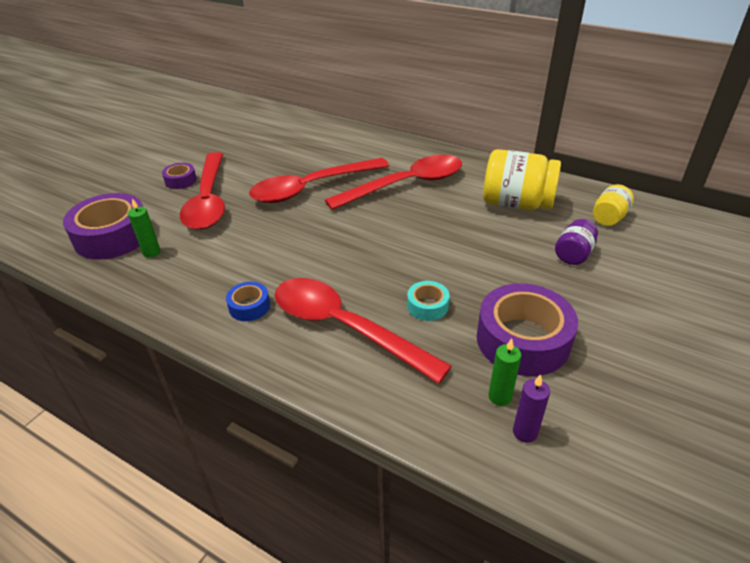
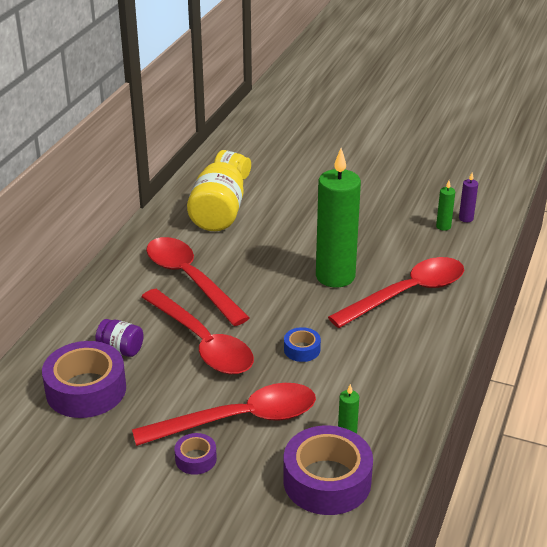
camera: 100 degrees left, 5 degrees down
blue tape [226,282,270,321] -> blue tape moved to [284,327,321,362]
red spoon [275,278,452,384] -> red spoon turned 150 degrees counterclockwise [328,257,464,328]
turquoise tape [407,281,450,321] -> none
purple tape [477,283,578,376] -> purple tape moved to [42,341,126,418]
purple jar [555,219,598,265] -> purple jar moved to [95,319,144,357]
none -> green candle [316,148,361,287]

